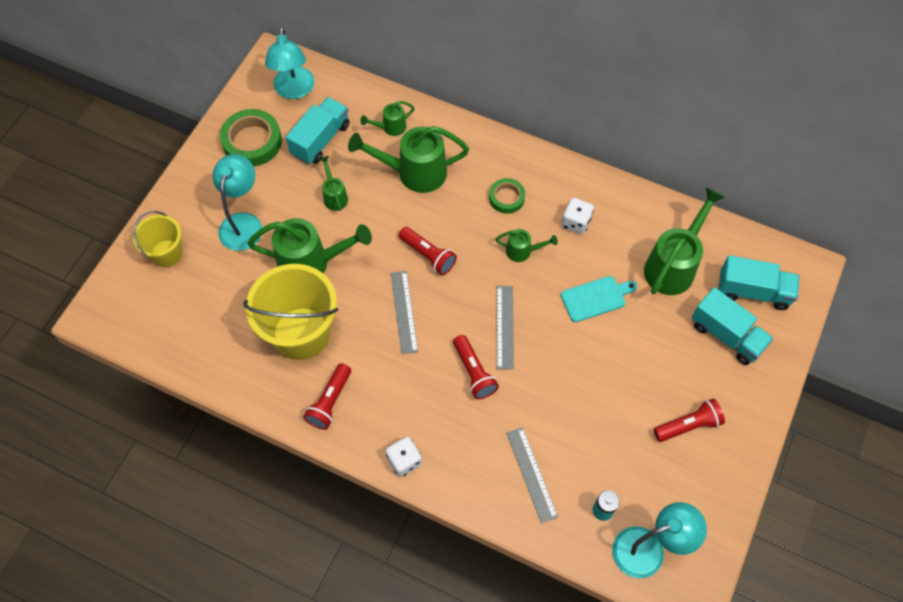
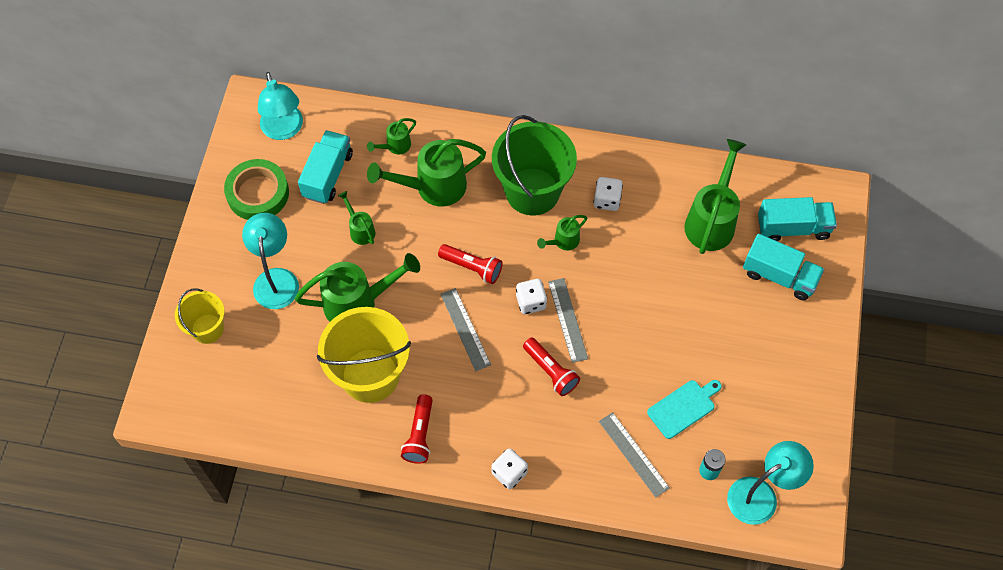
camera: 15 degrees left, 0 degrees up
green tape [489,178,525,214] -> green bucket [492,115,577,216]
green watering can [495,229,558,262] -> green watering can turned 150 degrees clockwise [537,215,587,250]
turquoise cutting board [561,276,637,322] -> turquoise cutting board moved to [647,380,722,439]
red flashlight [654,398,725,442] -> none
none -> white dice [516,279,547,314]

